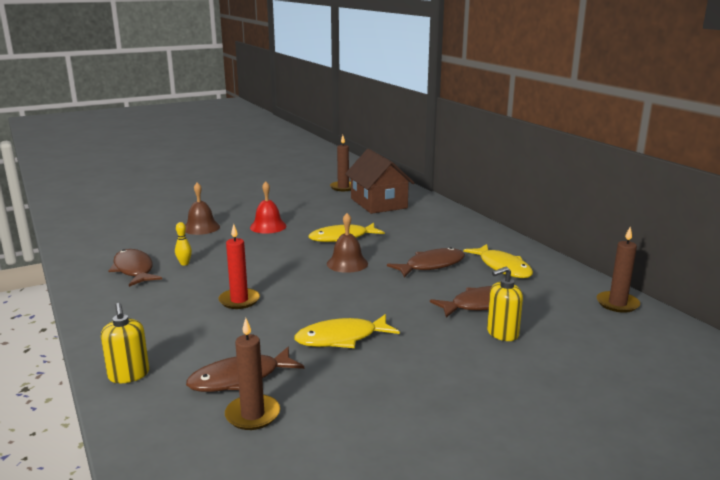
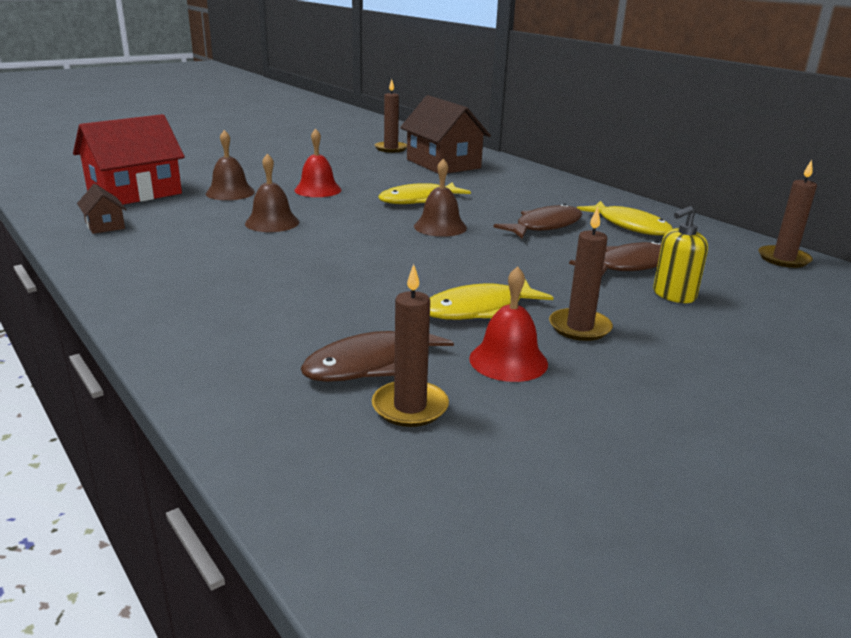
camera: 10 degrees left, 5 degrees up
yellow soap dispenser [101,303,149,383] -> none
brown fish [108,249,162,287] -> none
yellow bowling pin [175,222,192,265] -> none
red candle [218,224,260,309] -> none
none -> red house [73,114,185,205]
none -> brown house [77,184,127,234]
none -> brown bell [245,154,299,232]
none -> red bell [469,266,548,382]
none -> brown candle [549,207,613,341]

